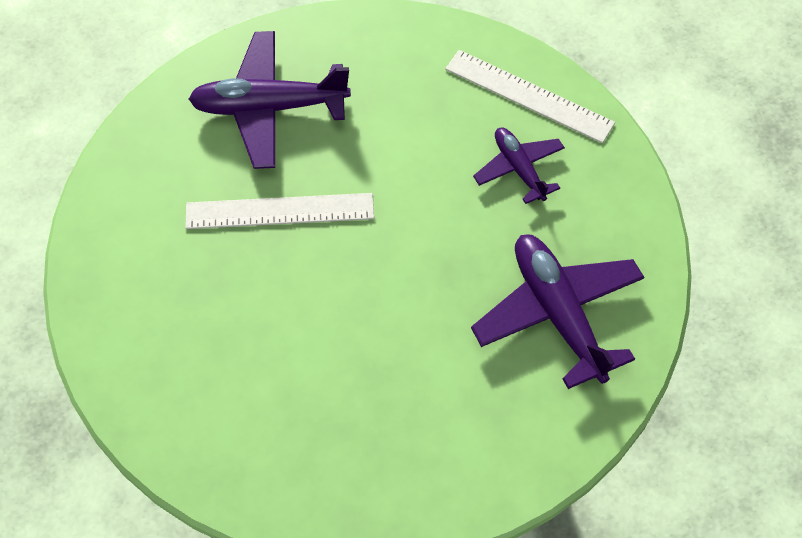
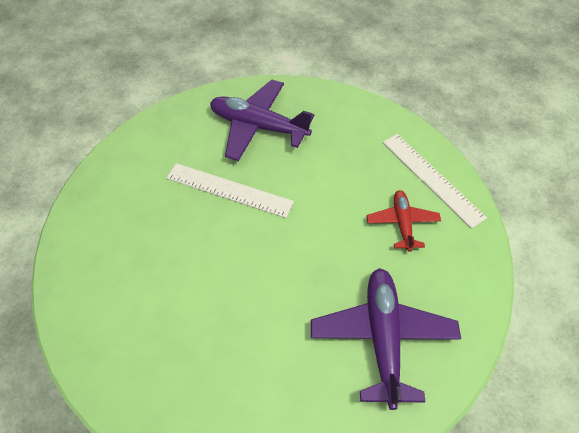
camera: 25 degrees right, 5 degrees down
purple plane [473,128,565,204] -> red plane [366,190,441,252]

